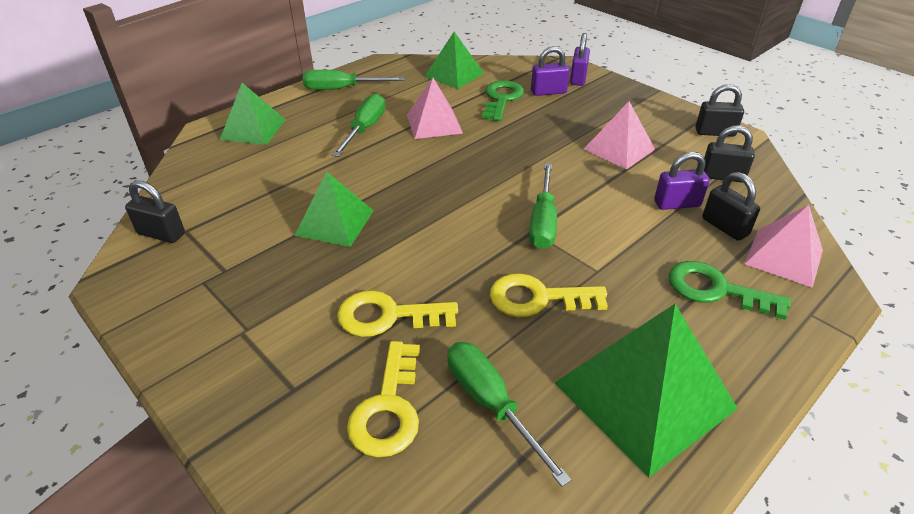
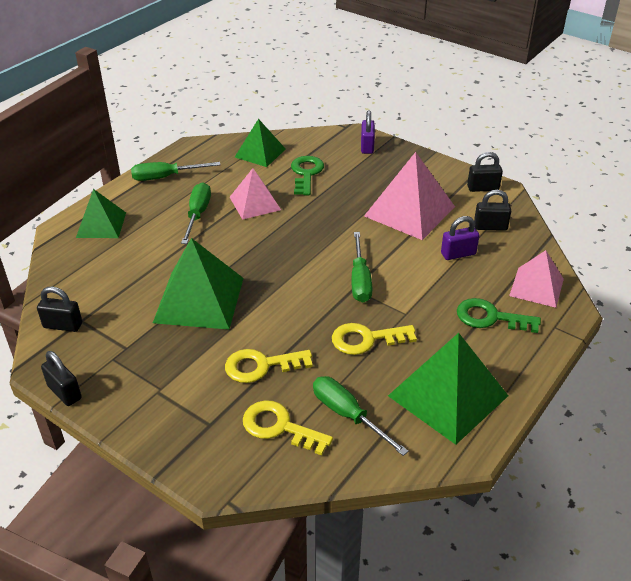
camera: 10 degrees left, 0 degrees up
green pyramid [295,171,374,247] -> green pyramid [153,238,244,330], size x1.62
yellow key [347,341,420,457] -> yellow key turned 120 degrees clockwise [243,400,333,455]
purple padlock [531,46,570,96] -> none
pink pyramid [584,102,655,170] -> pink pyramid [364,152,455,240], size x1.62
black padlock [702,172,760,241] -> black padlock moved to [41,351,82,406]

